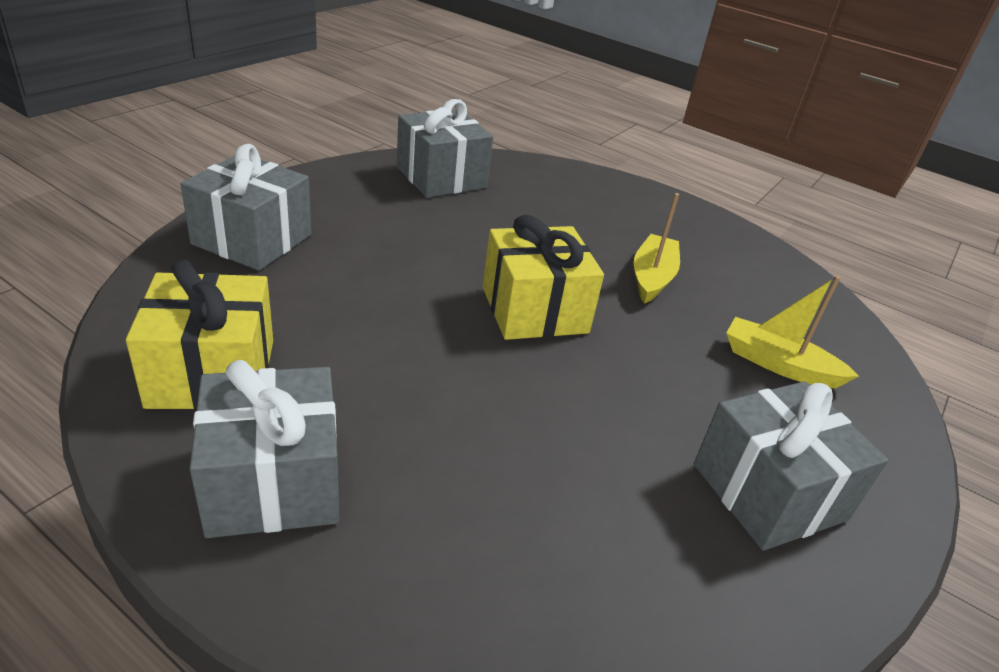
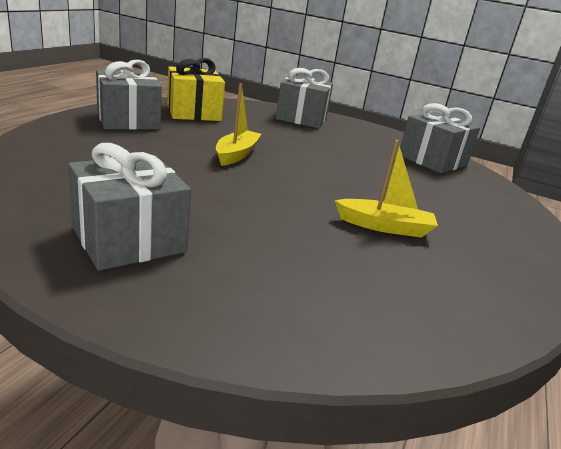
camera: 80 degrees right, 10 degrees down
yellow gift [483,215,604,340] -> none
yellow boat [726,276,859,388] -> yellow boat moved to [216,84,262,166]

